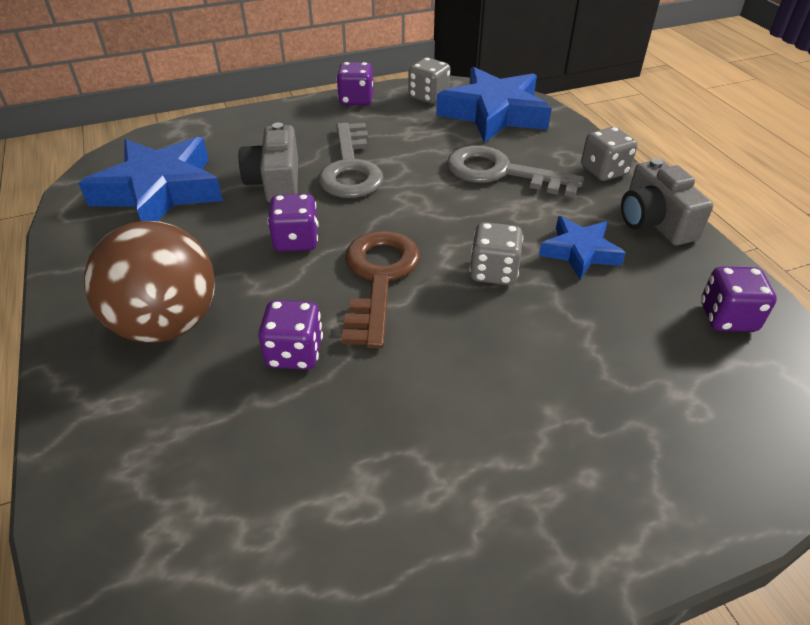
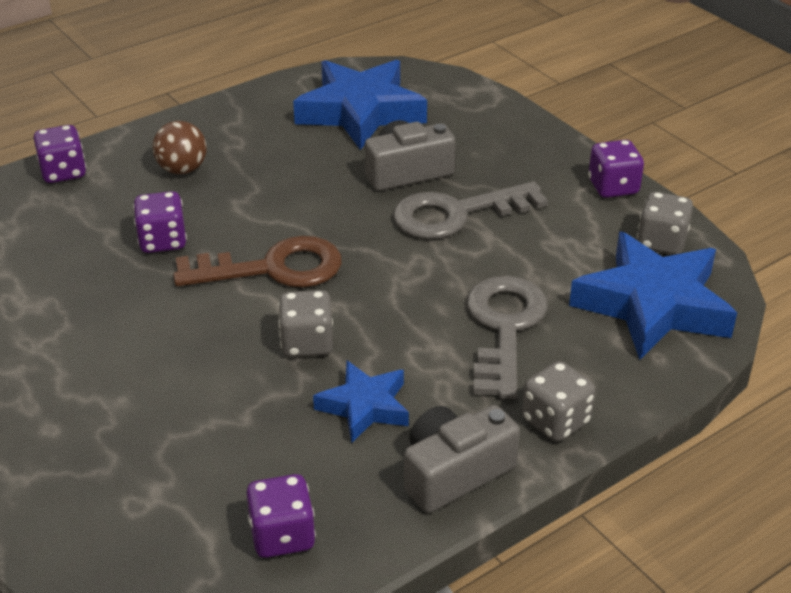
camera: 75 degrees right, 5 degrees down
brown ball [84,221,215,343] -> brown ball [153,121,207,174], size x0.54
purple dice [267,194,319,252] -> purple dice moved to [34,125,86,183]

